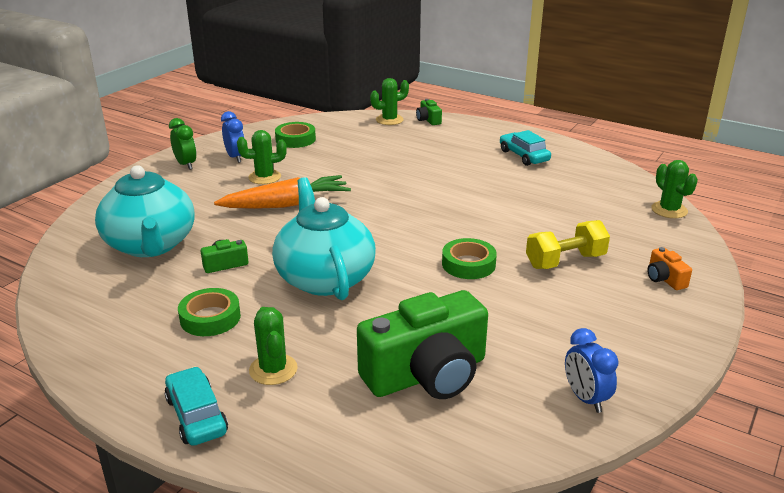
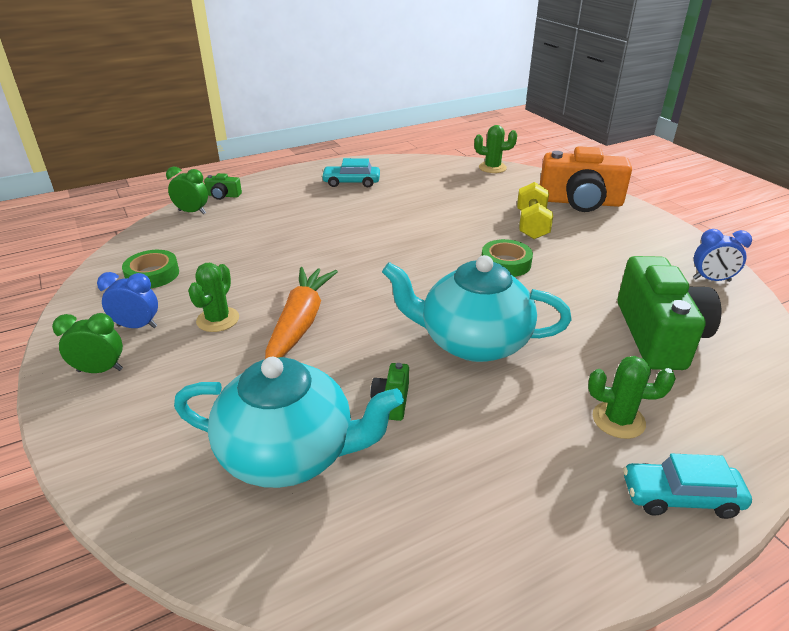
camera: 60 degrees left, 5 degrees up
green tape [178,288,241,336] -> none
green cactus [370,78,409,125] -> green clock [166,167,208,214]
orange camera [647,247,692,290] -> orange camera [540,146,632,212], size x2.39

